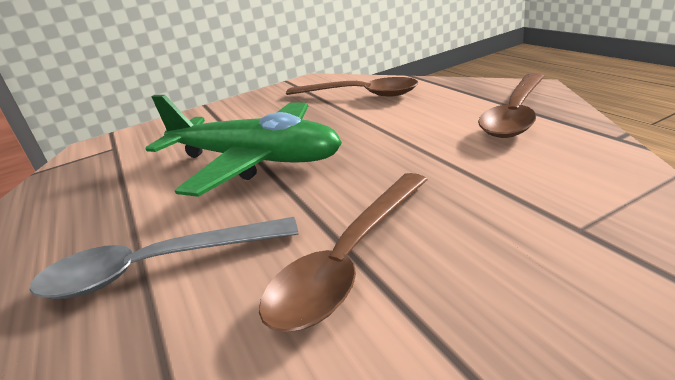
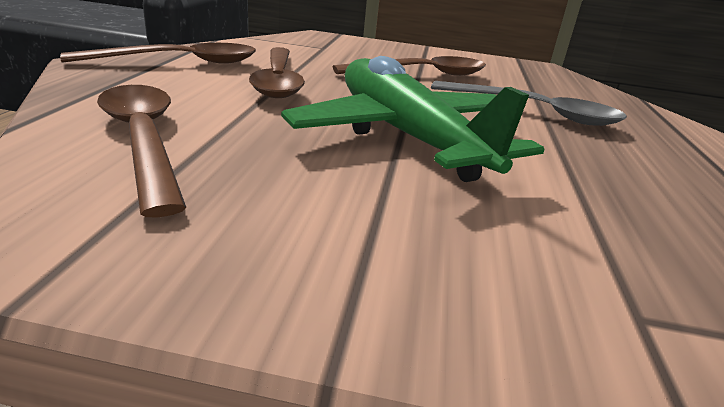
camera: 150 degrees left, 0 degrees up
none -> brown spoon [249,47,305,98]

